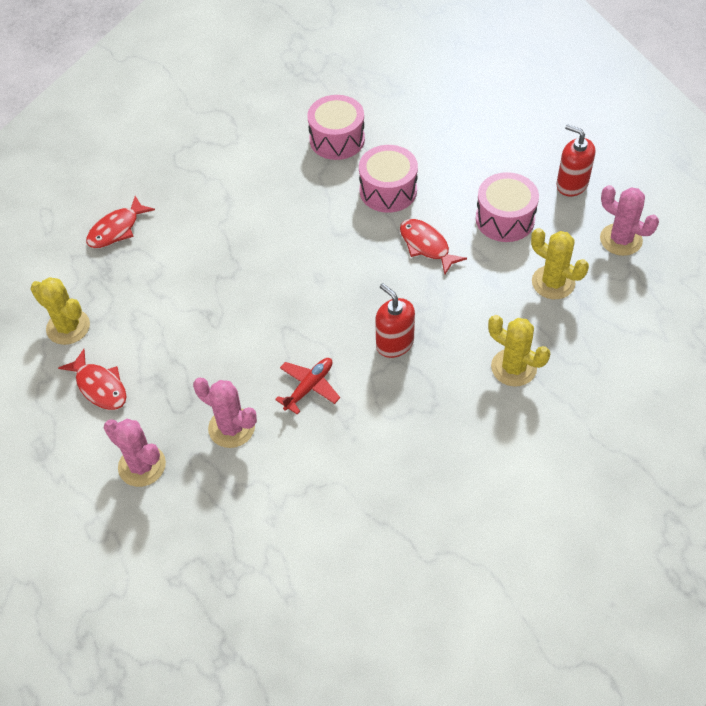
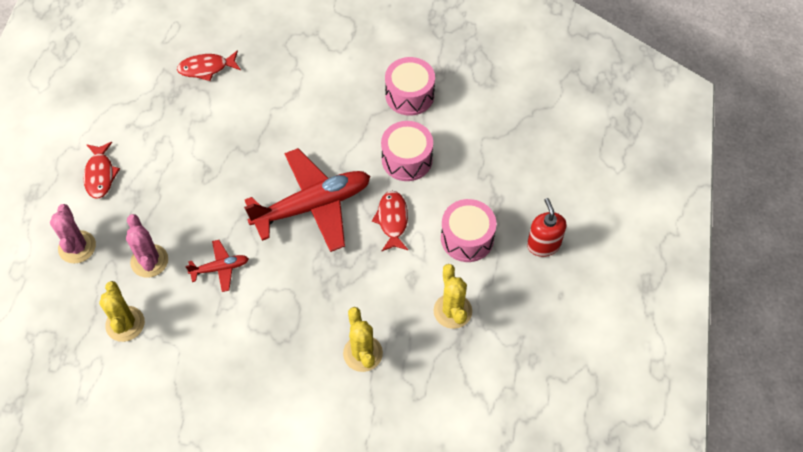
camera: 35 degrees right, 5 degrees up
yellow cactus [31,277,90,345] -> yellow cactus moved to [99,281,145,342]
red soap dispenser [375,283,415,358] -> none
pink cactus [600,185,659,256] -> none
none -> red plane [244,148,370,252]

